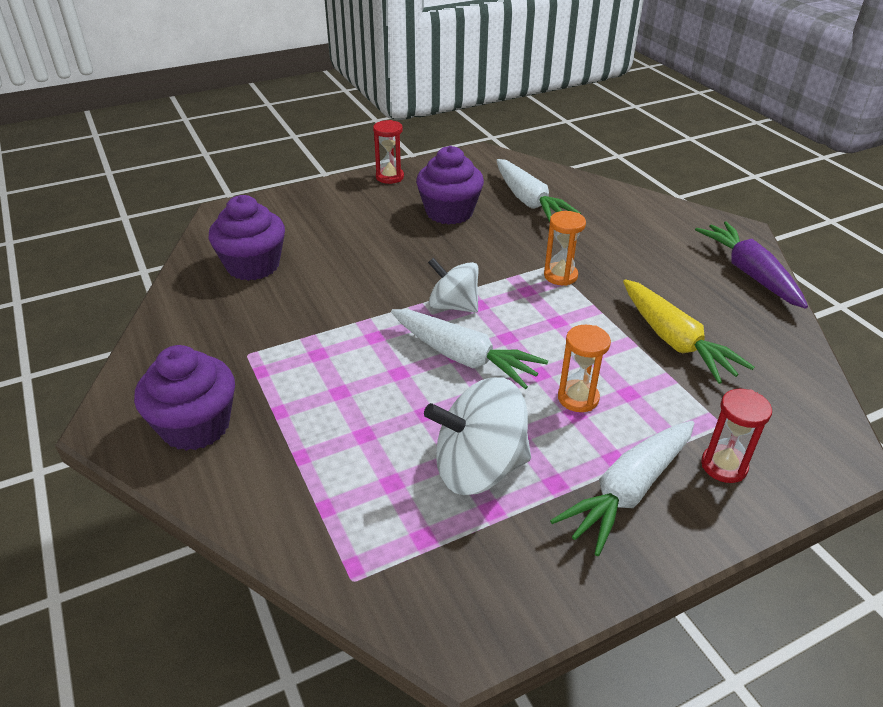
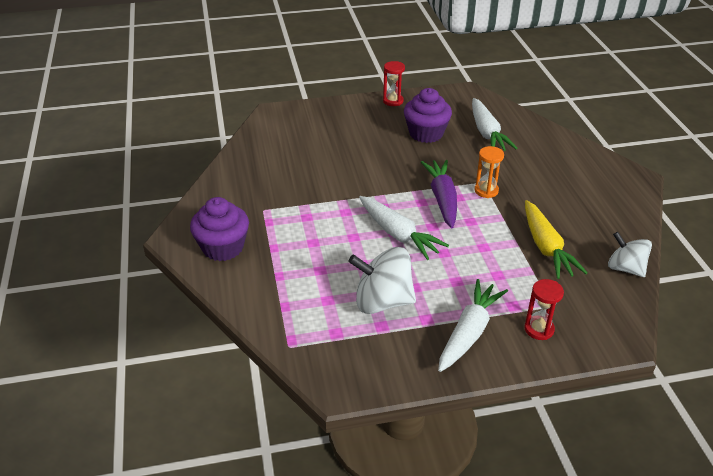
camera: 15 degrees right, 0 degrees up
purple cupcake [209,195,285,281] -> none
white spinning top [428,258,479,313] -> white spinning top moved to [608,232,652,277]
white carrot [550,421,695,556] -> white carrot turned 150 degrees clockwise [438,279,508,372]
orange hourglass [558,325,611,412] -> none
purple carrot [695,222,808,309] -> purple carrot moved to [421,160,457,228]

